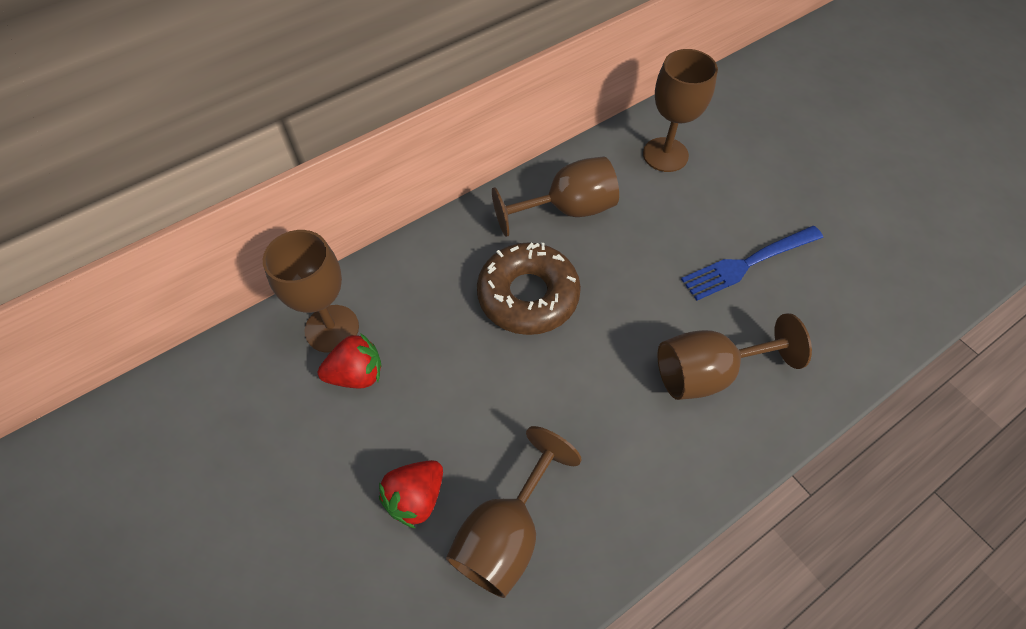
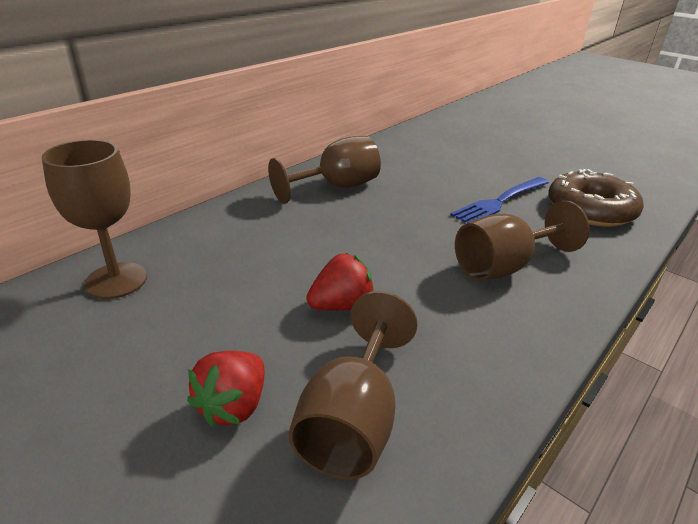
camera: 15 degrees left, 25 degrees down
red strawberry [318,333,381,389] -> red strawberry moved to [306,253,374,311]
brown donut [477,242,581,335] -> brown donut moved to [548,169,644,227]
brown goblet [643,49,718,172] -> none

